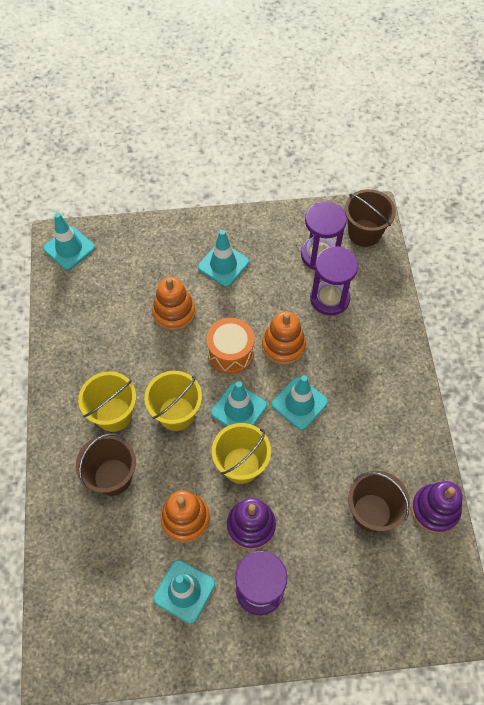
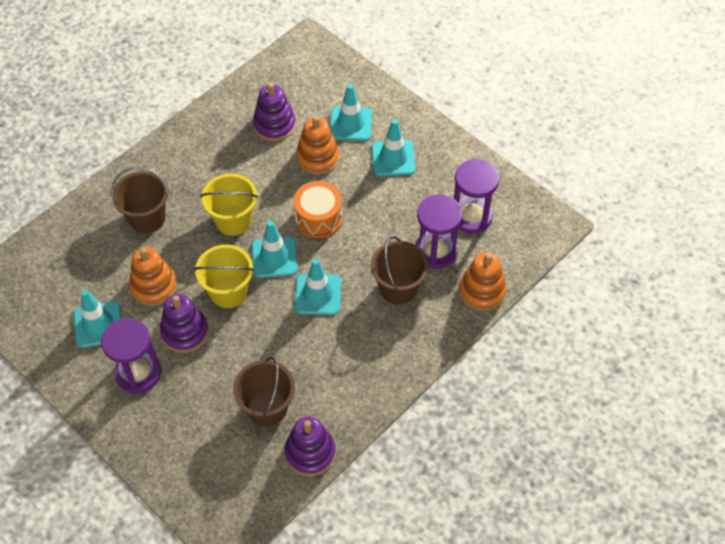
camera: 50 degrees right, 5 degrees down
turquoise traffic cone [43,213,95,270] -> turquoise traffic cone moved to [330,84,372,141]
yellow bucket [78,372,136,432] -> none
orange stacking toy [262,311,306,365] -> orange stacking toy moved to [459,252,506,311]
brown bucket [345,189,396,247] -> brown bucket moved to [371,236,429,305]
none -> purple stacking toy [253,83,296,142]

